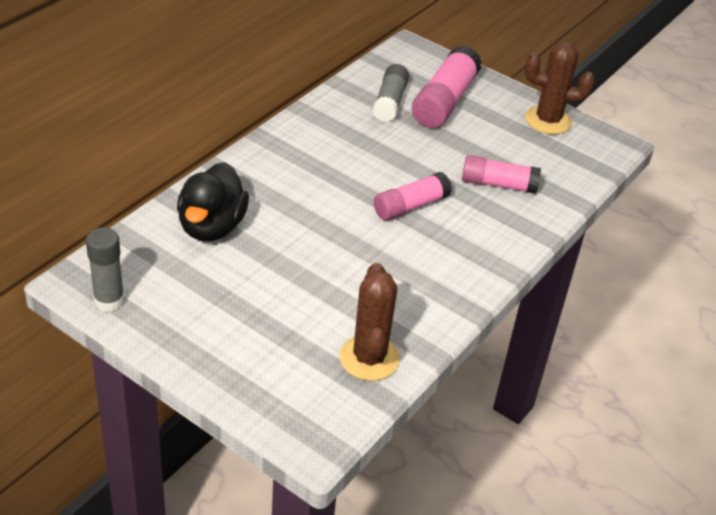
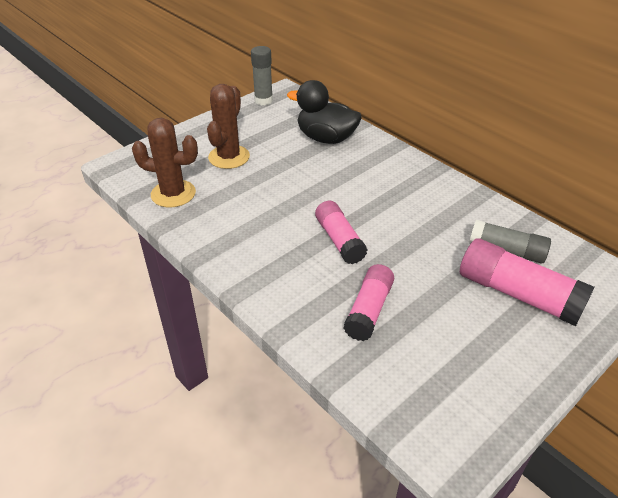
camera: 105 degrees right, 0 degrees up
brown cactus [525,42,595,134] -> brown cactus moved to [207,84,250,169]

